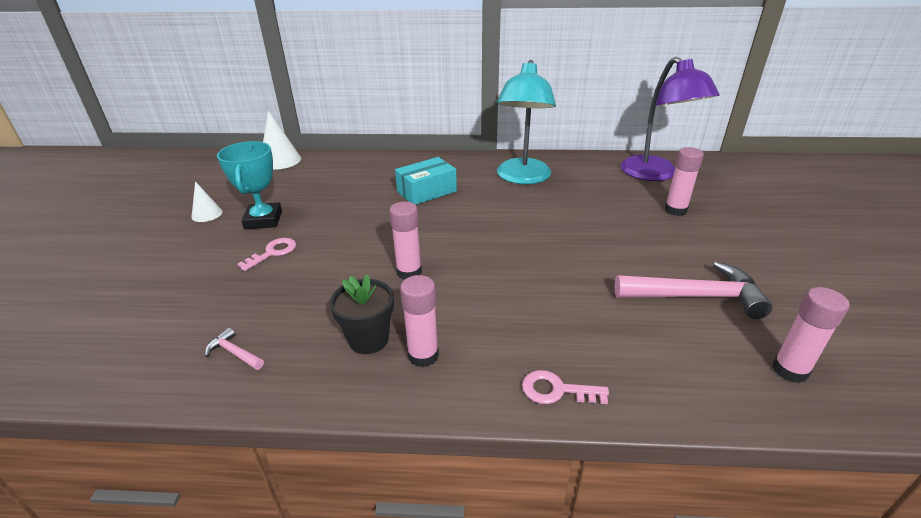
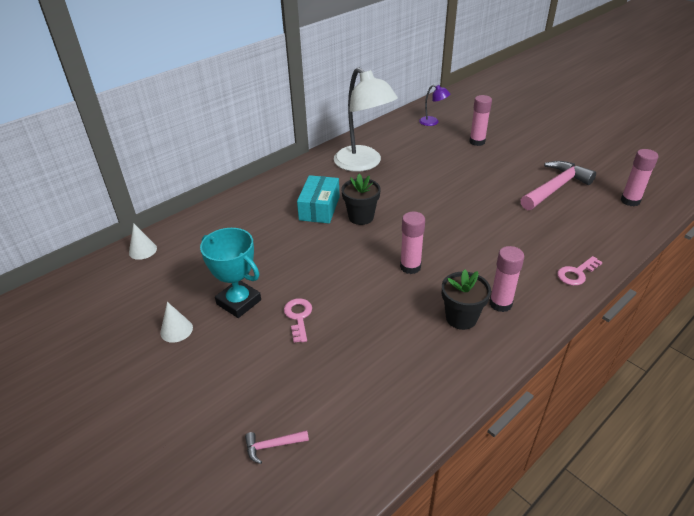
camera: 45 degrees left, 5 degrees up
pink hammer [205,328,264,370] -> pink hammer moved to [245,430,309,464]
white cone [263,110,301,170] -> white cone [129,223,157,260], size x0.60
turquoise lamp [497,60,556,184] -> white lamp [334,67,398,172]
purple lamp [620,56,720,181] -> purple lamp [419,85,450,126], size x0.45
none -> black flower pot [341,174,381,225]

